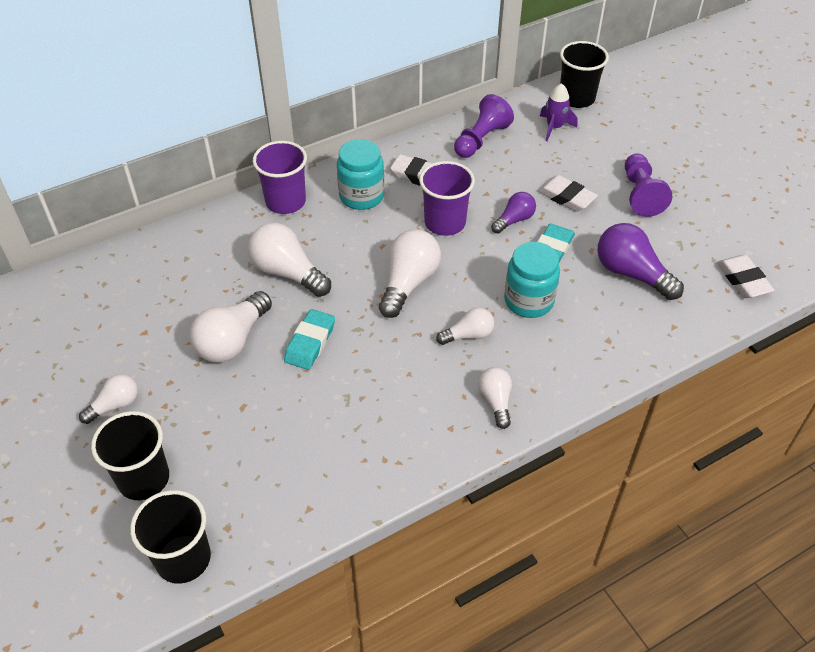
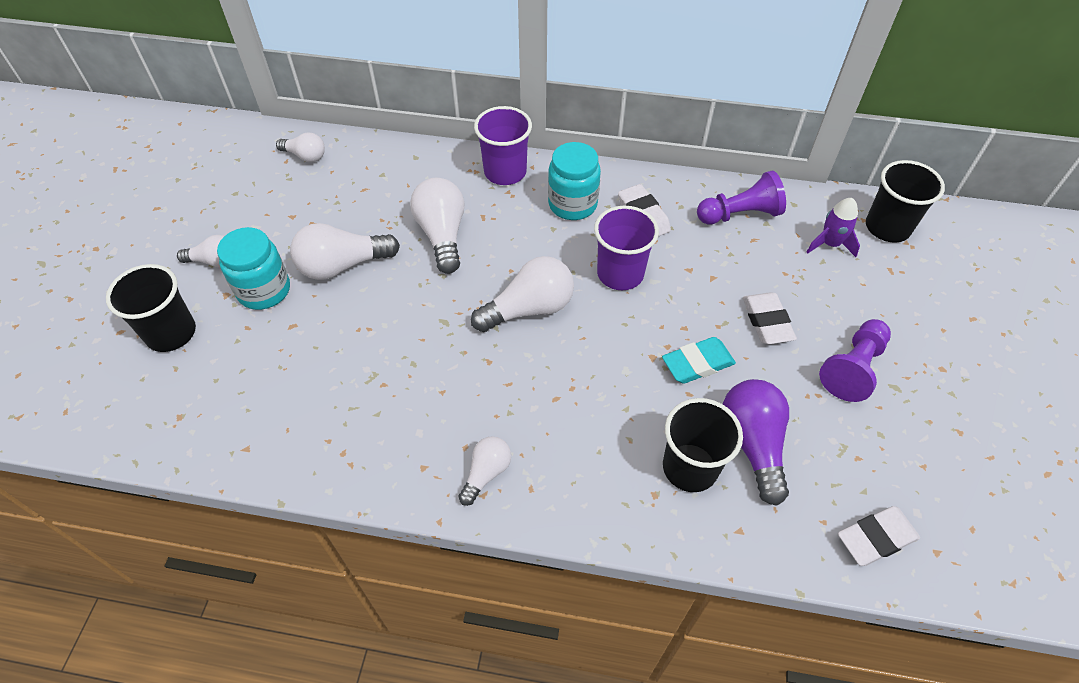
camera: 40 degrees right, 5 degrees up
black cup [130,490,211,584] -> black cup moved to [663,398,743,492]
turquoise eraser [284,309,335,370] -> none
white light bulb [436,307,494,345] -> white light bulb moved to [276,132,325,163]
purple light bulb [491,192,536,234] -> none
turquoise jar [504,242,560,318] -> turquoise jar moved to [217,227,290,310]
white eraser [717,255,775,298] -> white eraser turned 45 degrees clockwise [838,506,920,566]

